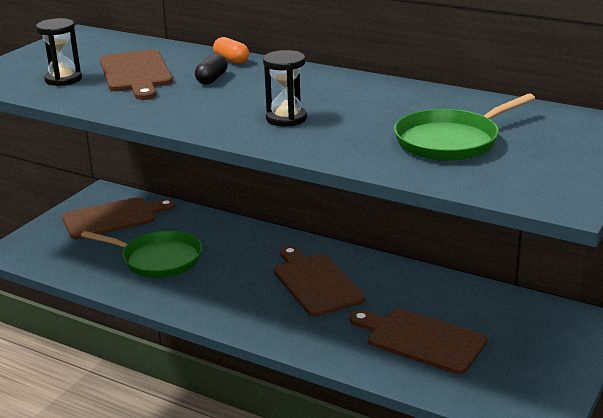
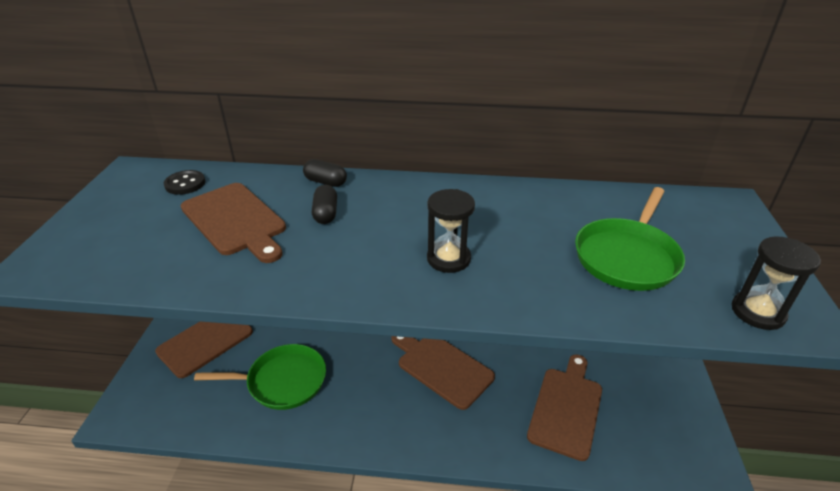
camera: 25 degrees left, 10 degrees up
black hourglass [36,18,82,86] -> black hourglass moved to [732,236,821,330]
orange capsule [213,37,249,64] -> black capsule [303,159,347,187]
brown cutting board [350,308,487,374] -> brown cutting board turned 105 degrees clockwise [527,354,602,461]
none -> black button [164,170,206,195]

